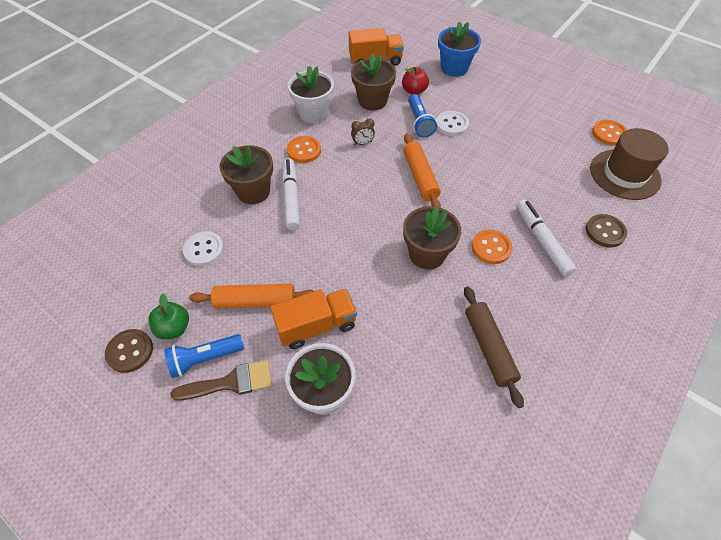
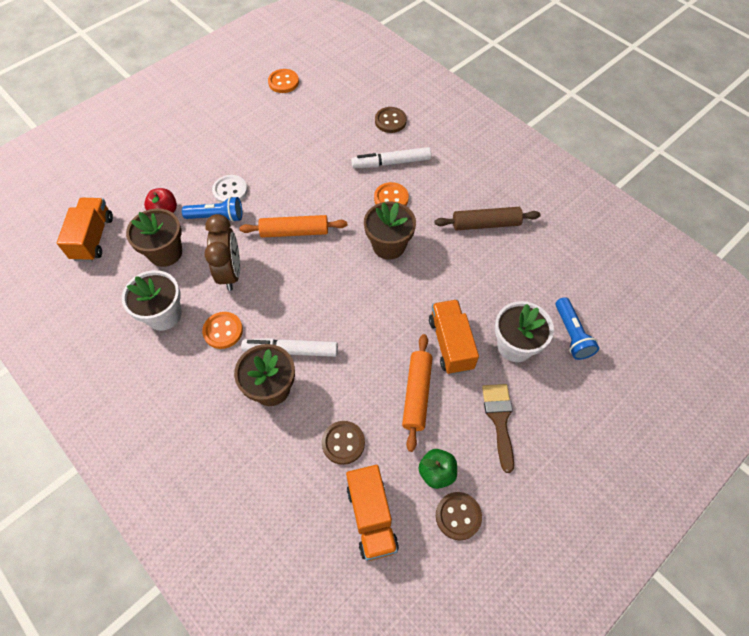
camera: 80 degrees left, 5 degrees up
blue flashlight [164,334,244,378] -> blue flashlight moved to [555,297,599,360]
white button [183,231,224,266] -> brown button [322,421,365,465]
brown clock [351,118,375,145] -> brown clock [205,214,240,291], size x2.14
blue flower pot [438,22,481,77] -> none
brown hat [590,128,669,200] -> none
none -> orange truck [346,465,399,561]

